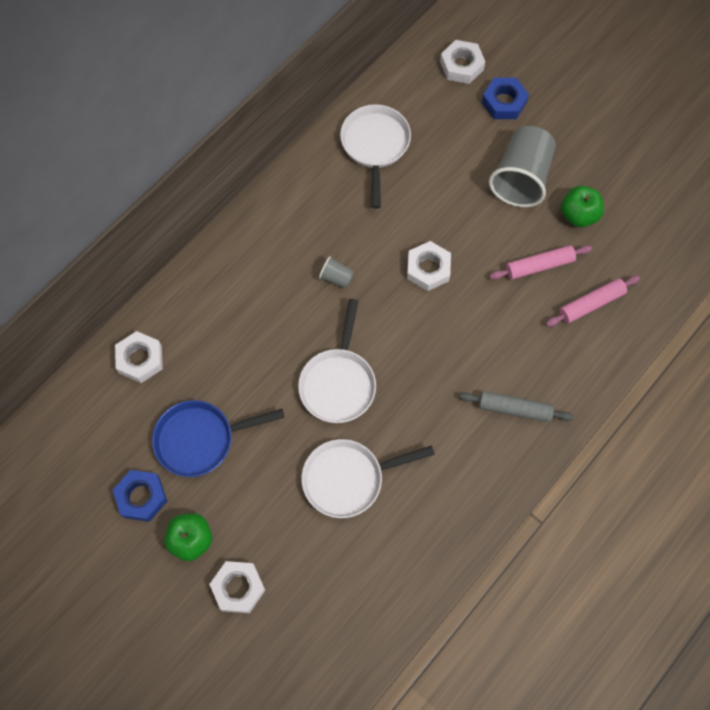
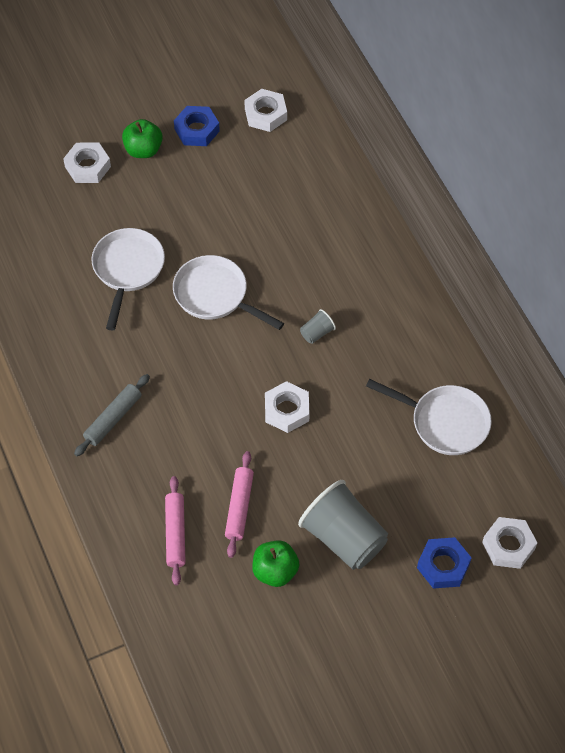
camera: 115 degrees right, 10 degrees down
white nut [115,331,163,383] -> white nut moved to [244,89,287,132]
blue pan [152,400,285,477] -> none

